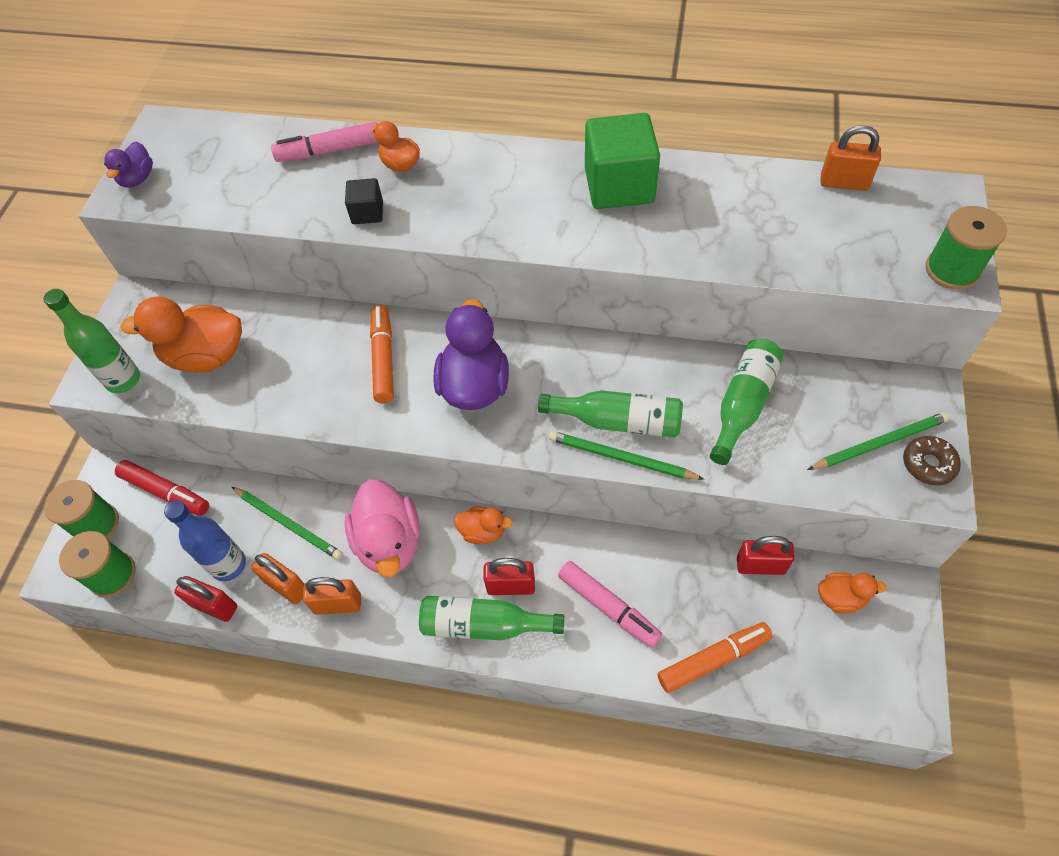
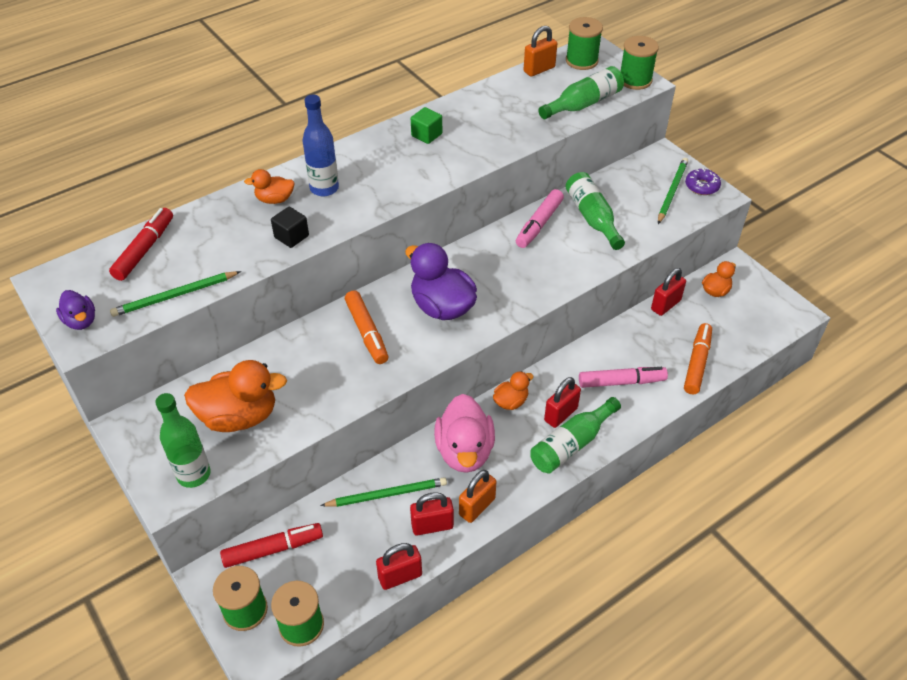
camera: 50 degrees left, 10 degrees down
orange duck [121,296,242,373] -> orange duck turned 135 degrees counterclockwise [184,360,287,432]
blue bottle [164,500,246,581] -> blue bottle moved to [303,95,339,197]
orange padlock [251,553,304,604] -> red padlock [410,492,454,536]
pink marker [271,122,377,162] -> pink marker moved to [516,189,564,248]
pink duck [344,479,420,577] -> pink duck turned 60 degrees clockwise [434,394,495,473]
orange marker [370,305,394,403] -> orange marker turned 150 degrees counterclockwise [345,290,389,364]
green bottle [538,390,683,438] -> green bottle moved to [538,66,624,119]
green pencil [549,431,704,480] -> green pencil moved to [110,271,241,317]
green cube [585,113,660,209] -> green cube [411,107,442,144], size x0.50
brown donut [903,436,961,486] -> purple donut [685,168,721,195]
none -> red marker [109,208,173,281]
none -> green spool [566,17,603,70]

